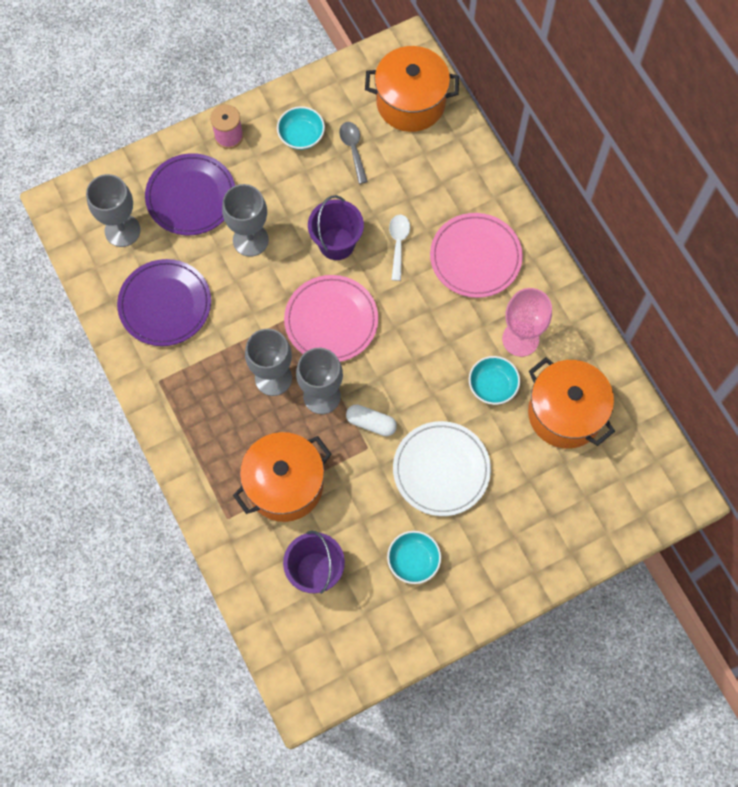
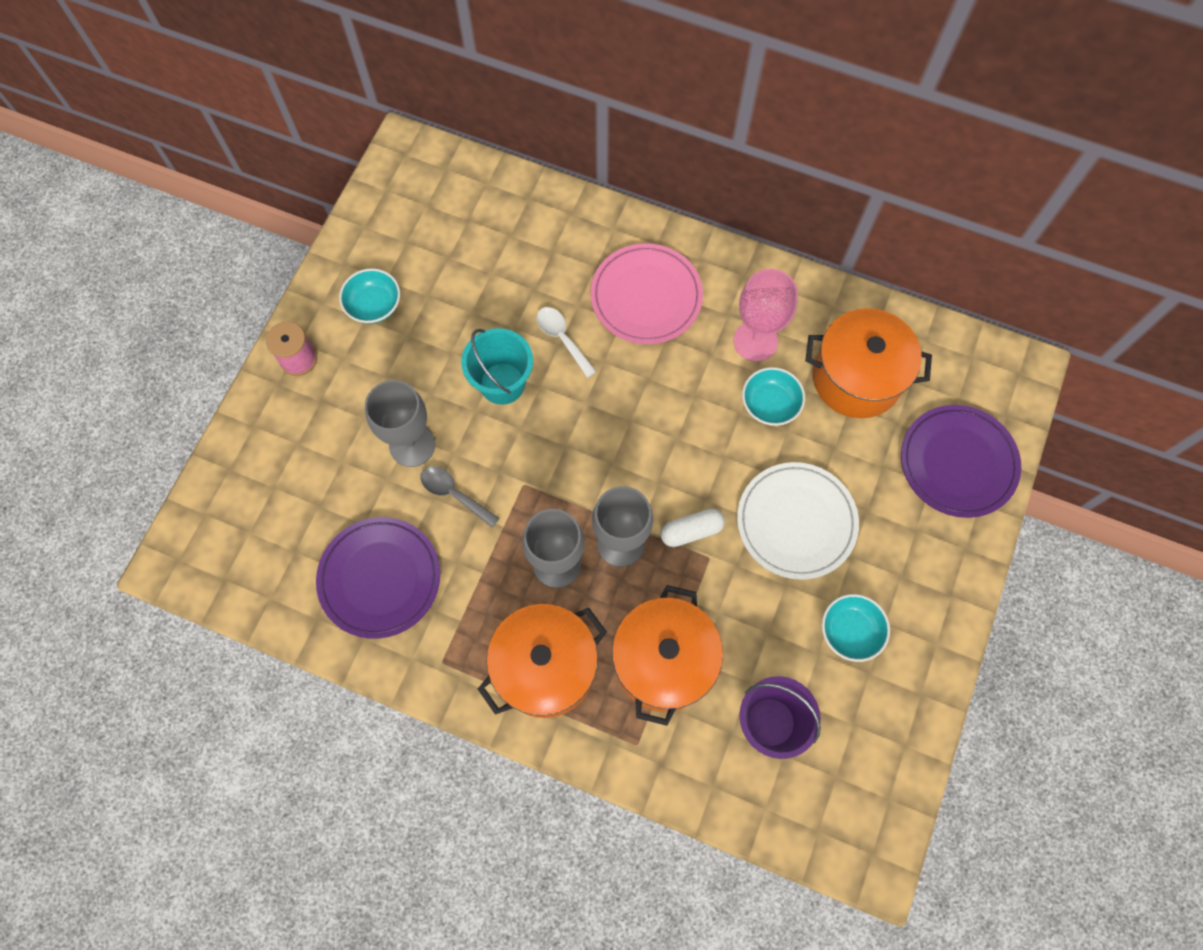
camera: 40 degrees left, 0 degrees up
grey goblet [86,174,141,247] -> none
purple plate [145,153,235,235] -> purple plate moved to [901,405,1021,518]
pink plate [284,275,378,362] -> none
purple bucket [308,195,364,260] -> turquoise bucket [461,328,533,405]
grey spoon [339,122,368,184] -> grey spoon moved to [420,466,499,528]
orange pot [365,46,459,132] -> orange pot moved to [478,604,607,718]

